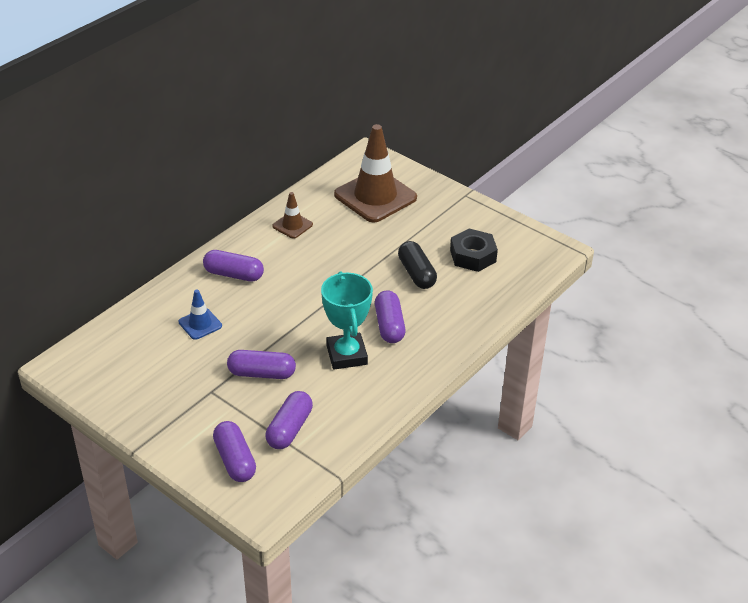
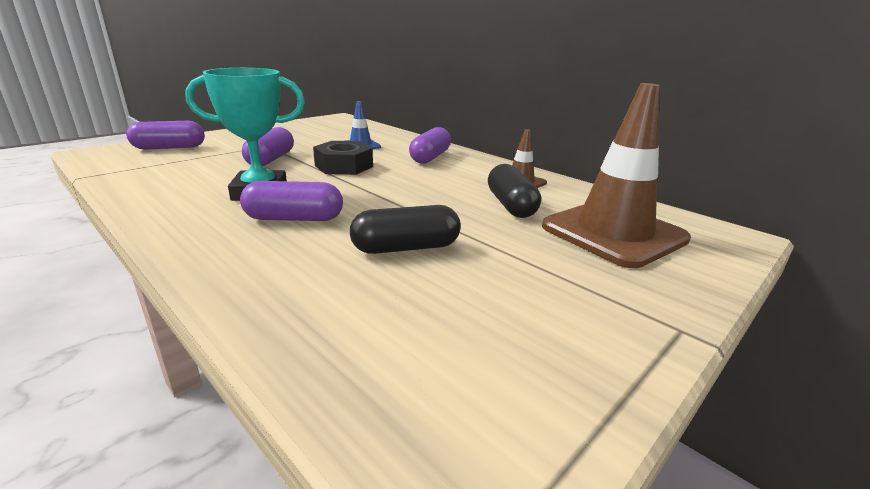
camera: 95 degrees right, 15 degrees down
purple capsule [266,391,313,449] -> none
black nut [450,228,498,272] -> black nut moved to [313,141,373,175]
none -> black capsule [488,164,541,218]

